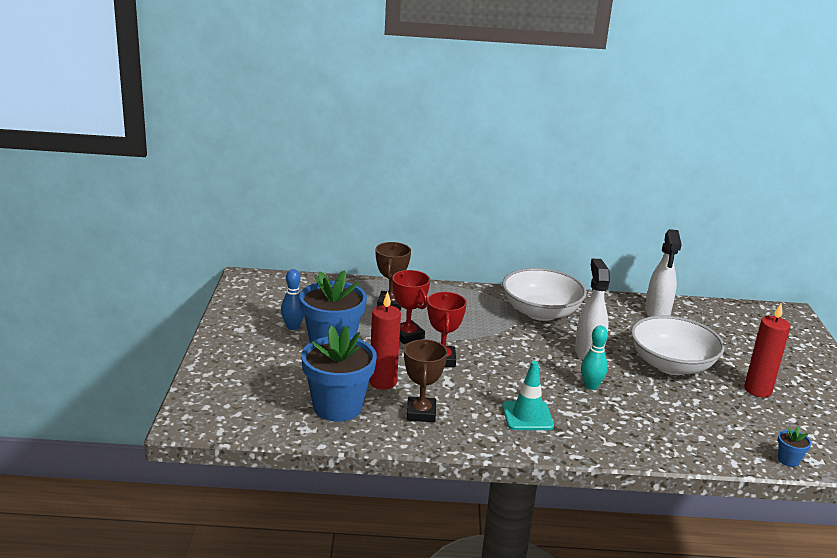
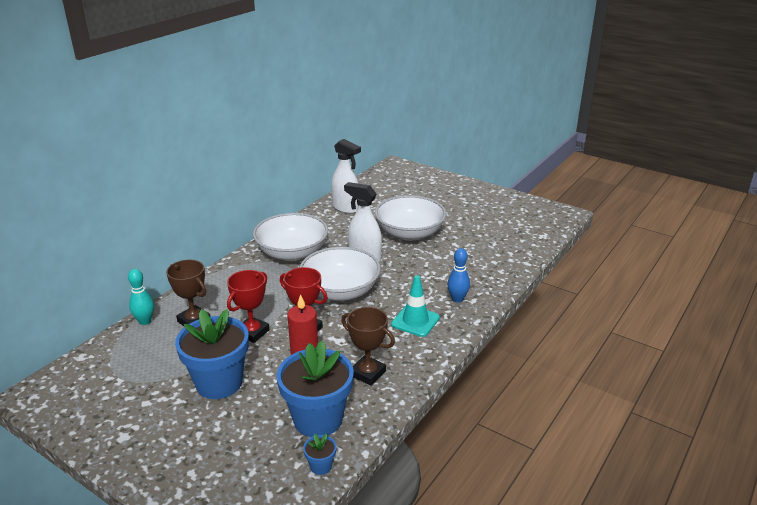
camera: 55 degrees left, 5 degrees up
blue bowling pin [281,269,304,330] -> blue bowling pin moved to [447,248,470,303]
red trophy [392,270,430,344] -> red trophy turned 60 degrees counterclockwise [227,270,270,343]
turquoise bowling pin [581,326,608,390] -> turquoise bowling pin moved to [128,269,154,325]
red candle [744,303,791,397] -> none
blue flower pot [778,427,811,467] -> blue flower pot moved to [303,434,336,475]
none -> white bowl [299,247,381,301]

